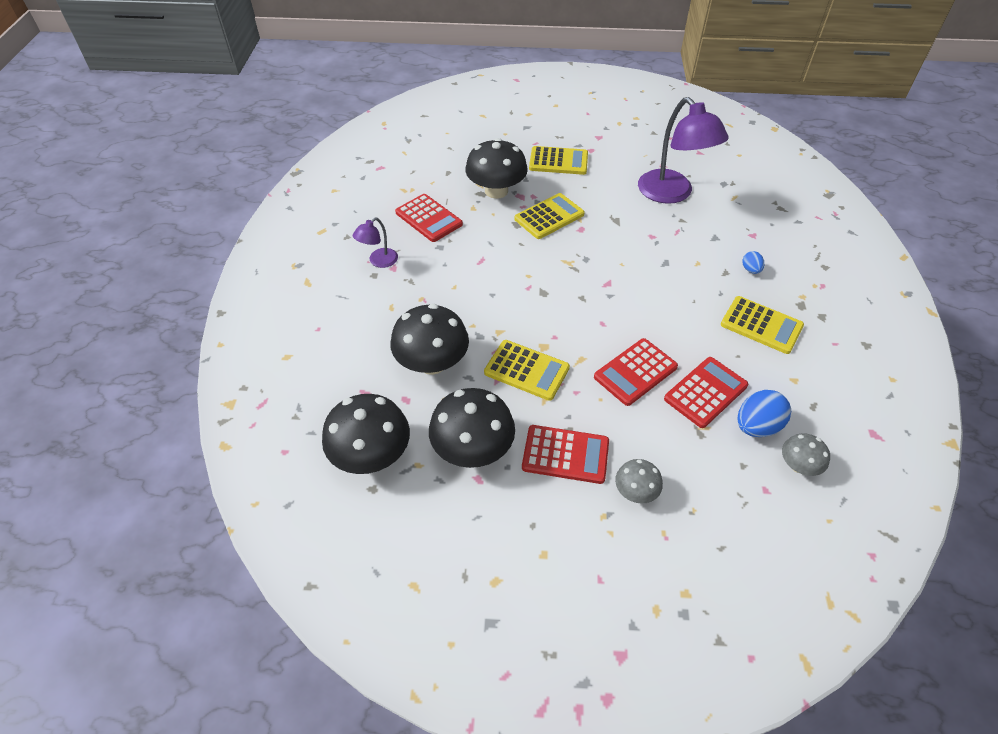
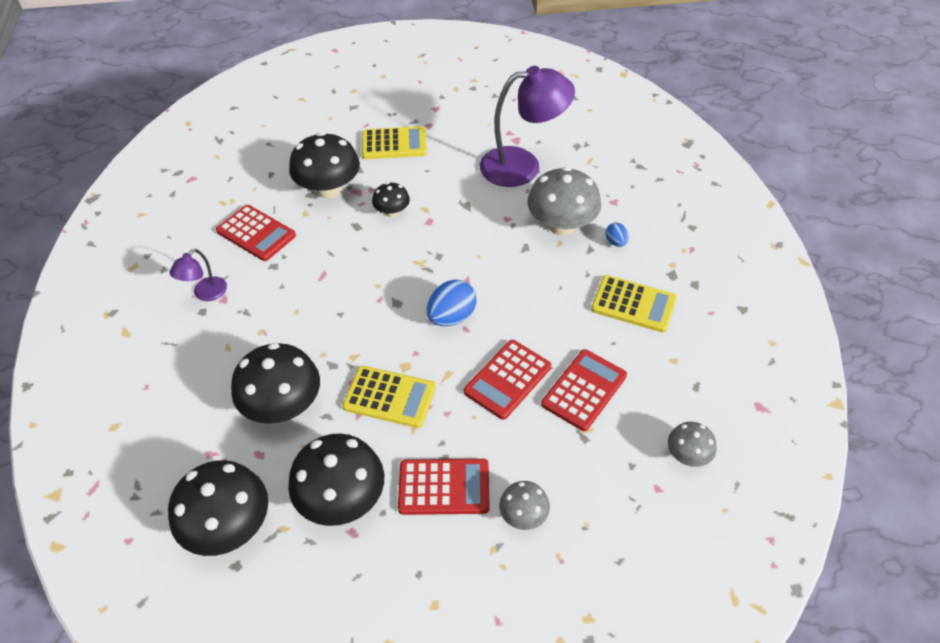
camera: 10 degrees left, 0 degrees up
yellow calculator [515,193,585,239] -> black mushroom [372,182,410,217]
purple lamp [638,97,729,204] -> purple lamp turned 60 degrees counterclockwise [480,66,575,187]
blue egg [737,390,791,437] -> blue egg moved to [426,280,477,326]
none -> grey mushroom [527,167,601,236]

